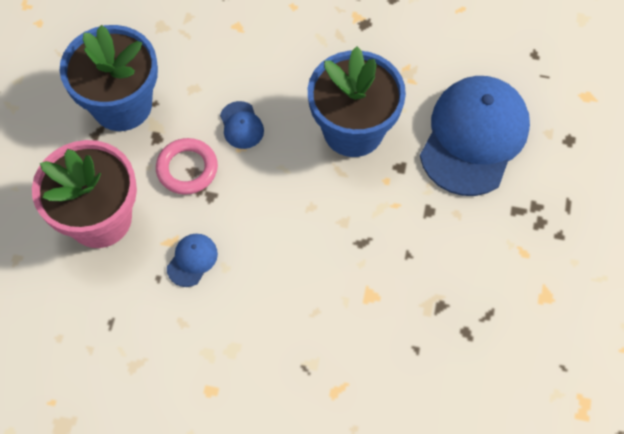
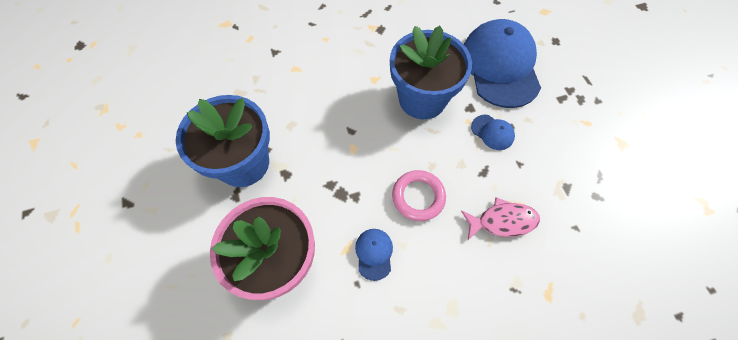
camera: 30 degrees left, 0 degrees up
pink ring [156,138,218,195] -> pink ring moved to [392,170,446,221]
blue cap [220,101,264,149] -> blue cap moved to [471,115,515,150]
none -> pink fish [461,197,540,240]

